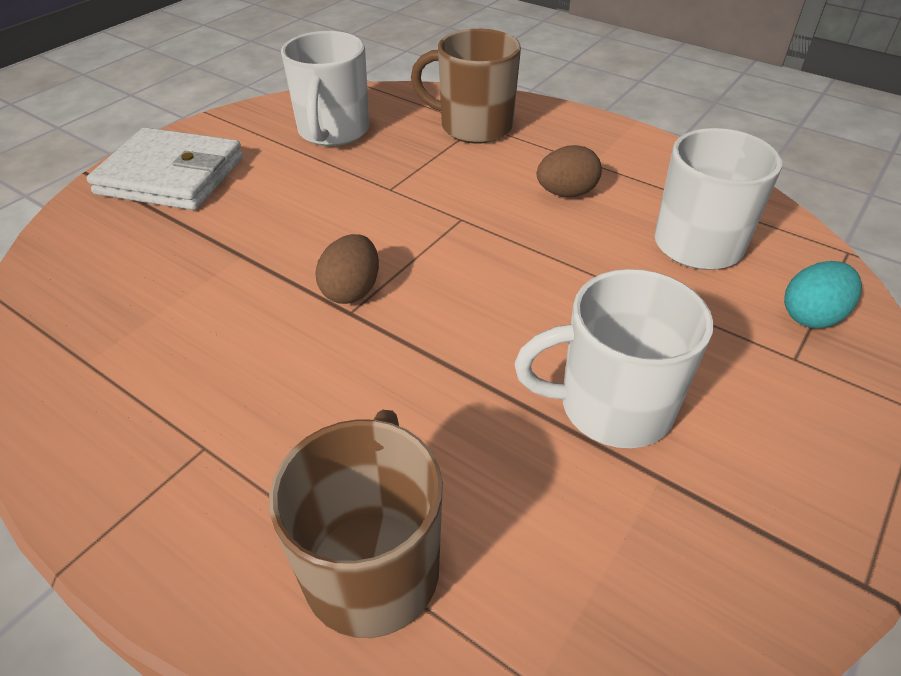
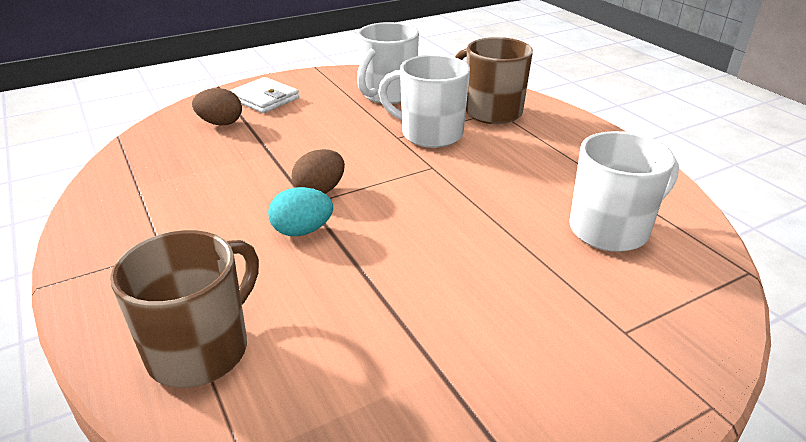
camera: 25 degrees right, 10 degrees down
white wallet [87,127,243,210] -> white wallet [229,77,299,113], size x0.67
white mug [515,269,713,448] -> white mug moved to [378,54,470,148]
brown egg [537,145,602,197] -> brown egg moved to [192,88,242,125]
turquoise egg [784,261,862,328] -> turquoise egg moved to [268,187,333,236]

